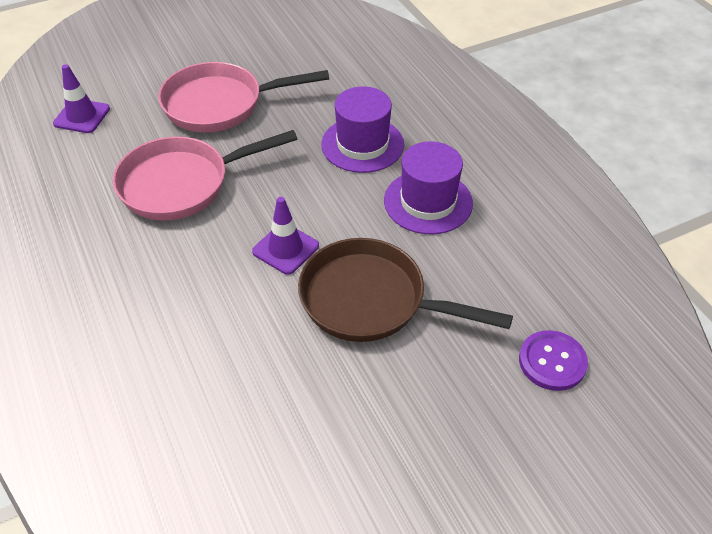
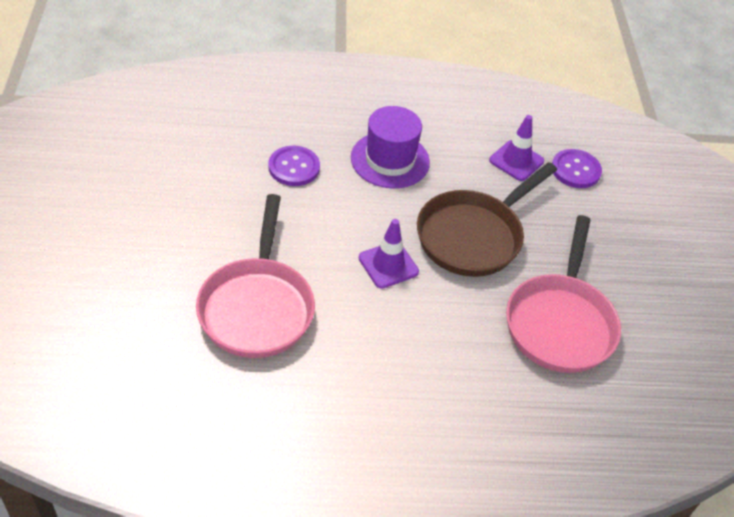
camera: 70 degrees left, 0 degrees up
purple traffic cone [53,64,110,133] -> purple traffic cone moved to [489,115,544,181]
pink pan [158,62,329,132] -> pink pan moved to [506,215,621,373]
purple hat [321,86,404,173] -> purple button [268,146,320,186]

